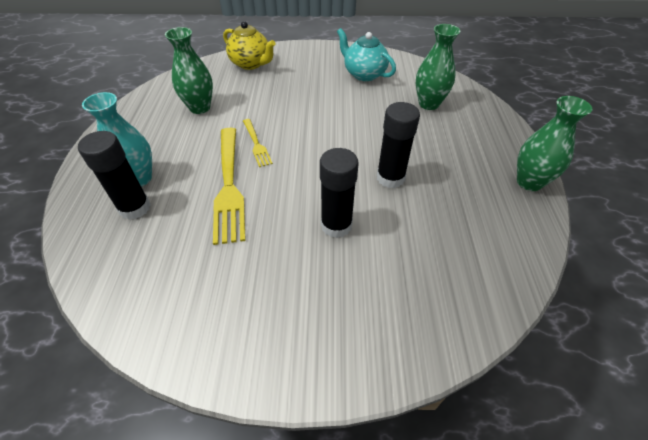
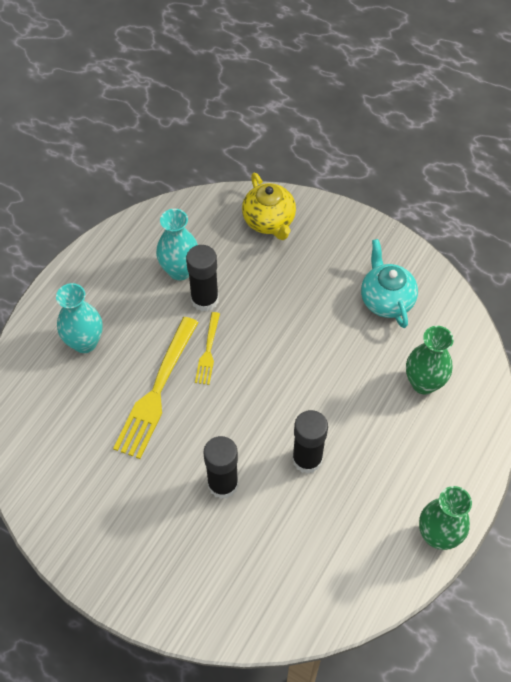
camera: 30 degrees right, 10 degrees up
black glue stick [78,131,151,220] -> black glue stick moved to [186,245,219,312]
green vase [165,27,213,114] -> turquoise vase [156,209,198,281]

